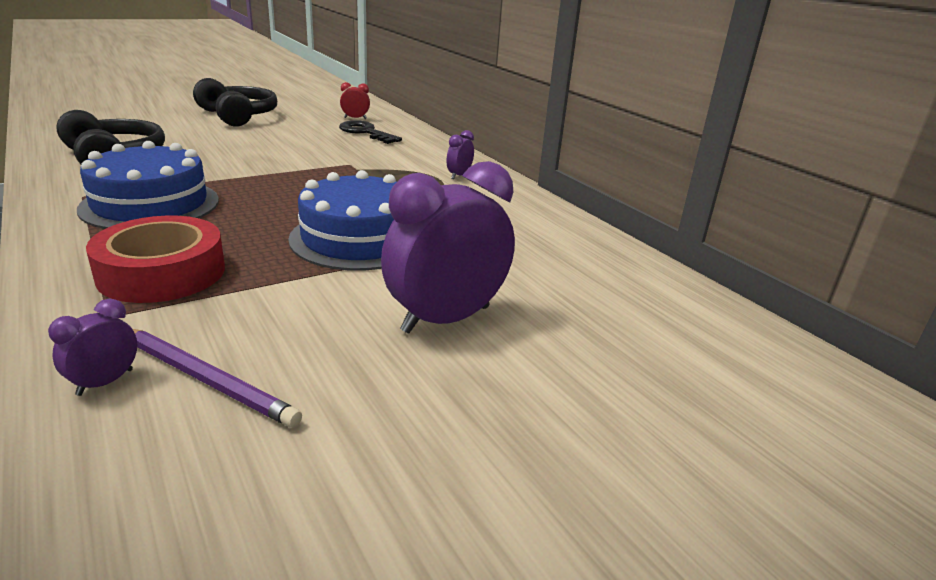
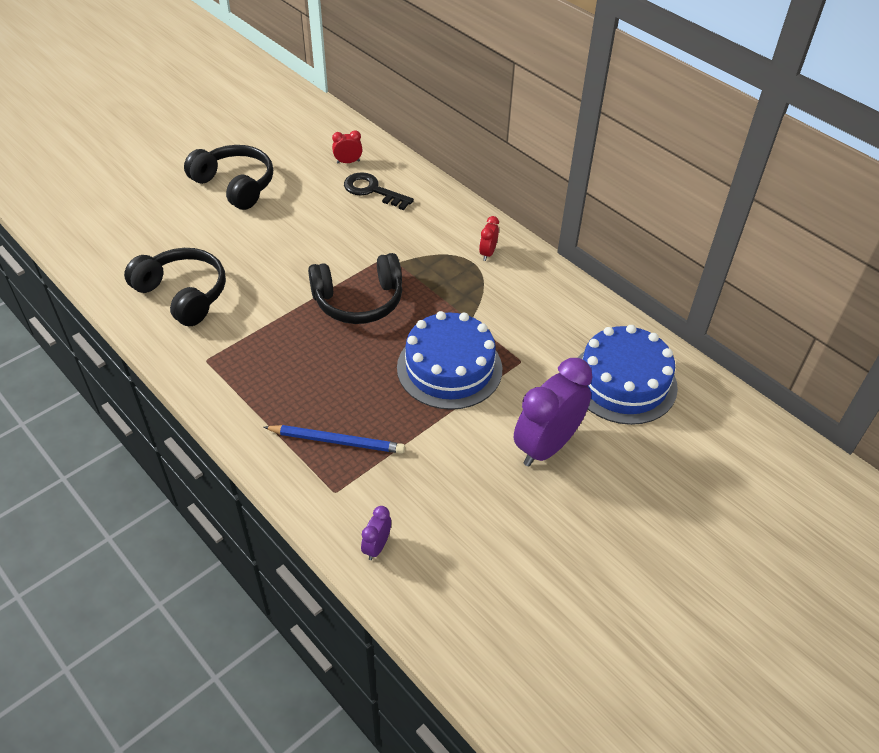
camera: 10 degrees left, 20 degrees up
blue cake [77,141,219,229] -> blue cake moved to [578,325,678,425]
red tape [86,216,225,303] -> blue pencil [263,425,405,454]
purple pencil [133,329,302,428] -> none
purple clock [446,130,474,179] -> red clock [479,216,499,261]
none -> black headphones [308,253,402,324]

